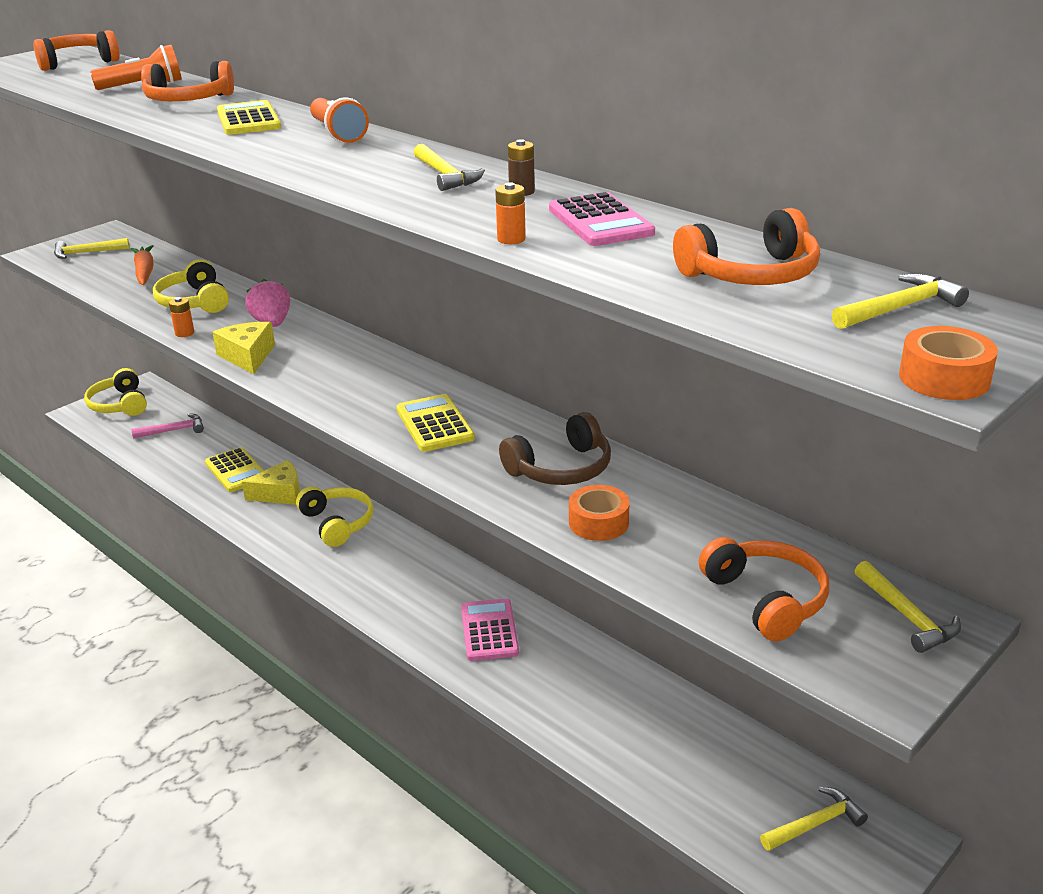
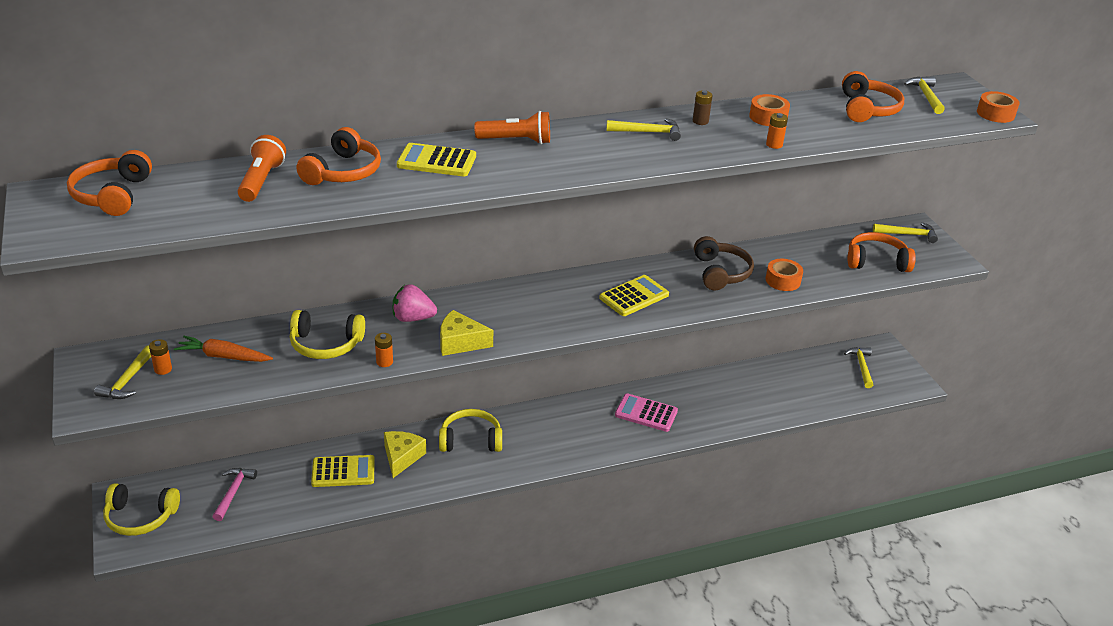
camera: 65 degrees left, 5 degrees up
yellow calculator [397,394,475,452] -> yellow calculator turned 135 degrees clockwise [599,275,669,316]
pink calculator [549,192,655,246] -> orange tape [749,94,790,126]
none -> orange battery [149,339,172,375]

